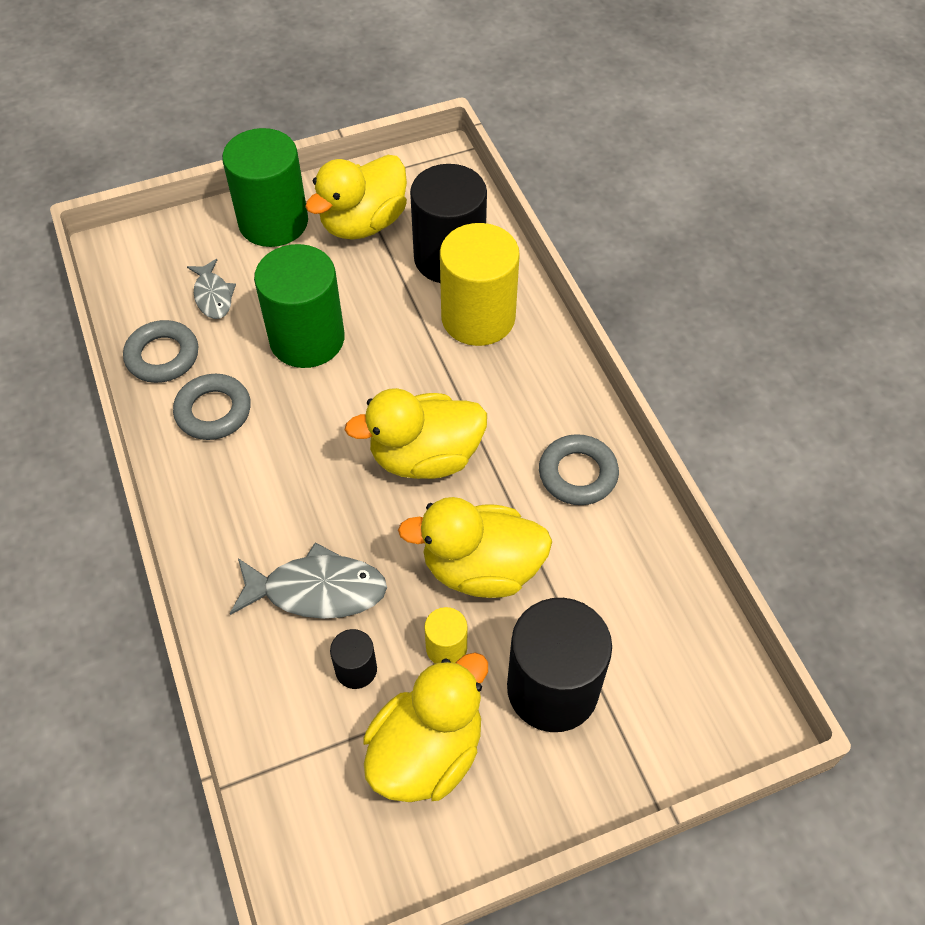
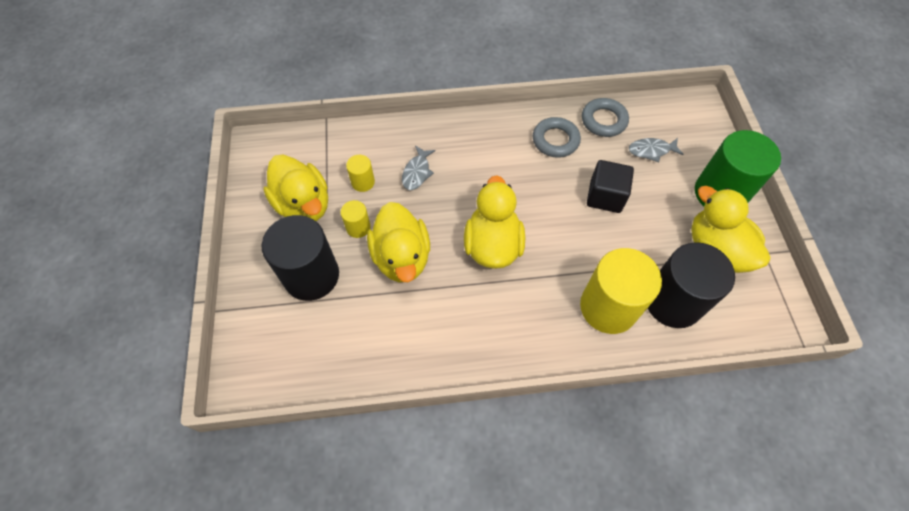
camera: 105 degrees right, 5 degrees up
grey fish [230,542,387,619] -> grey fish [402,145,436,190], size x0.61
green cylinder [254,244,345,368] -> black cube [587,160,634,213]
black cylinder [330,629,377,689] -> yellow cylinder [346,155,375,192]
yellow duck [398,497,552,598] -> yellow duck turned 150 degrees clockwise [367,202,430,282]
grey ring [539,434,619,505] -> none

